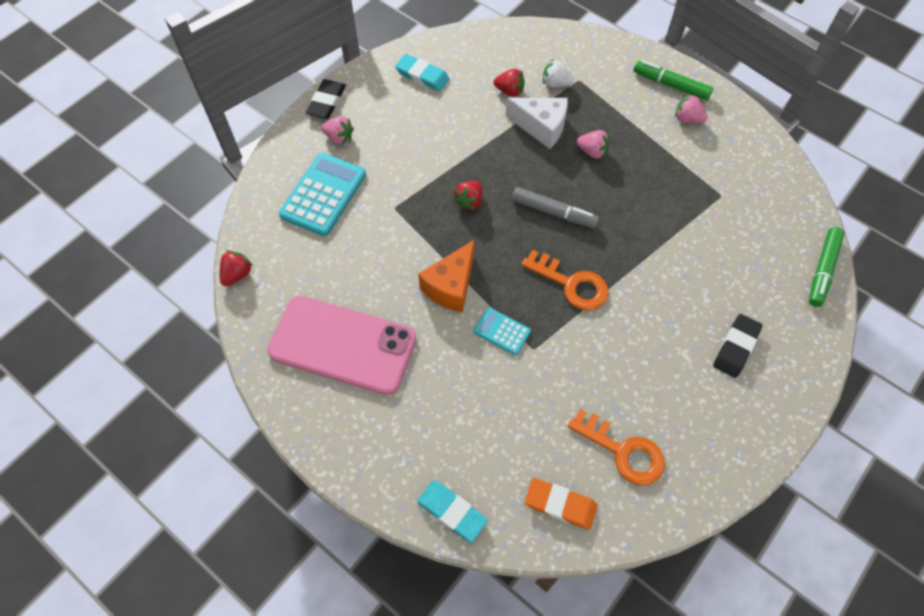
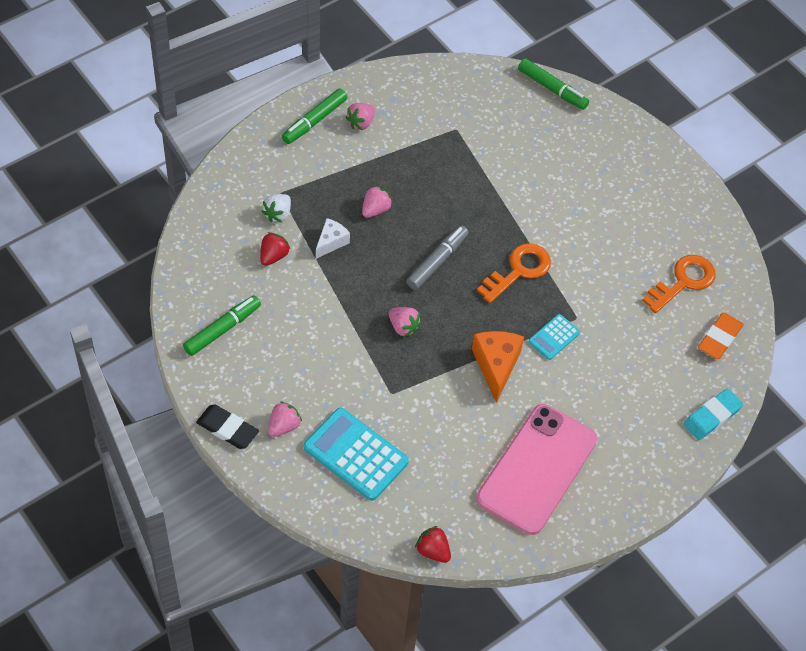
camera: 80 degrees left, 5 degrees down
turquoise eraser [395,54,450,92] -> green marker [183,295,261,356]
orange cheese [418,240,474,313] -> orange cheese turned 135 degrees counterclockwise [472,331,524,403]
red strawberry [453,181,482,210] -> pink strawberry [389,307,421,337]
white cheese [506,98,568,149] -> white cheese [316,218,350,259], size x0.62
black eraser [713,314,762,378] -> none

